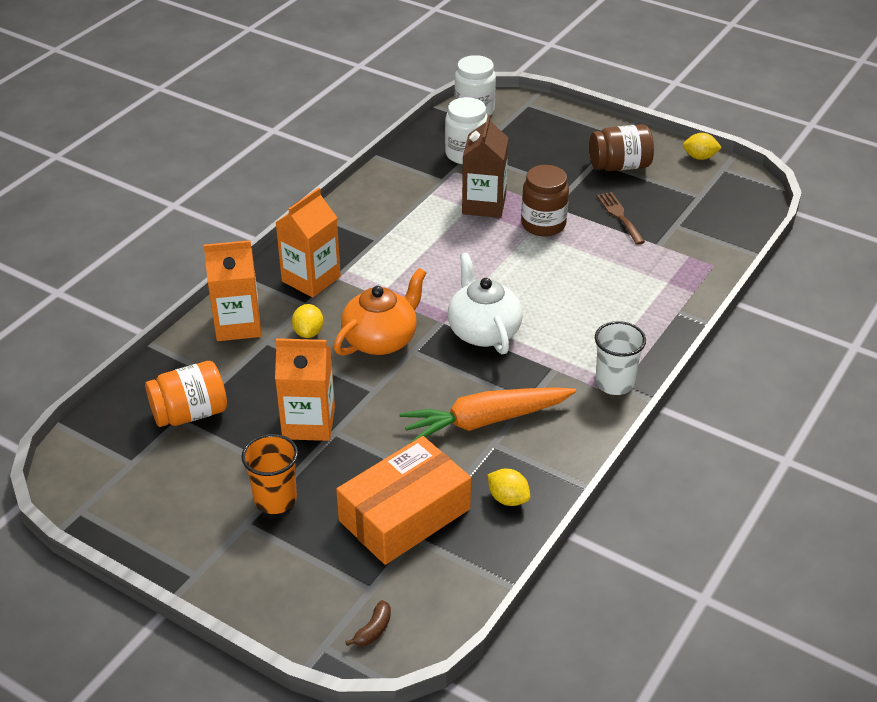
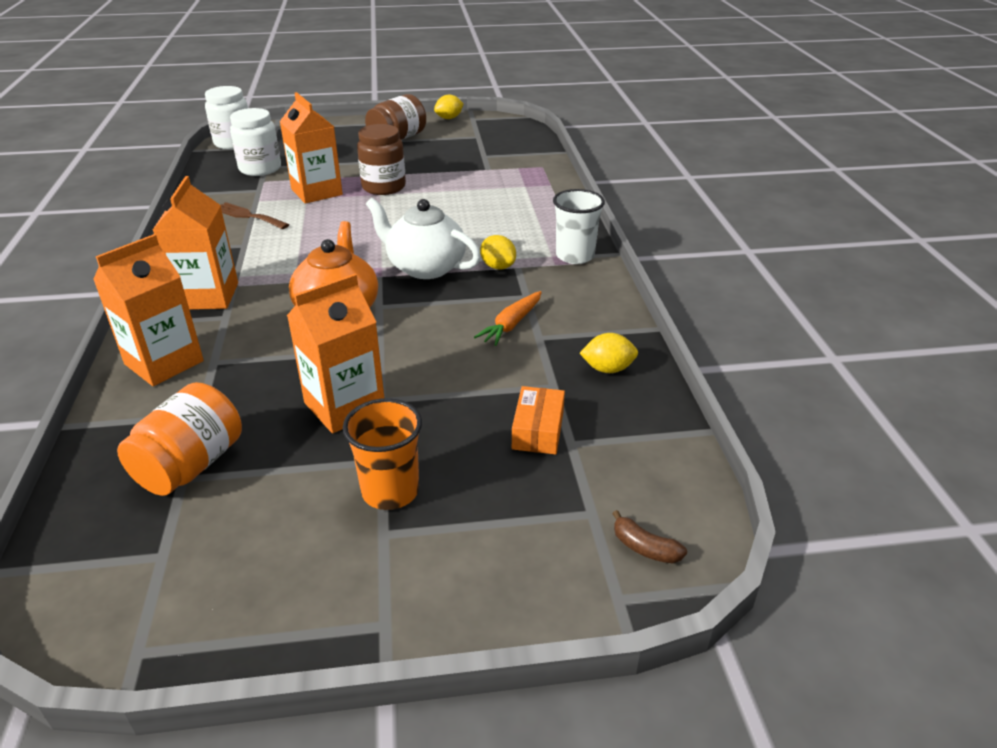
camera: 40 degrees left, 5 degrees down
yellow lemon [292,304,323,338] -> yellow lemon moved to [480,235,516,270]
orange box [336,436,471,565] -> orange box [512,386,565,454], size x0.48
brown banana [345,600,391,647] -> brown banana turned 135 degrees clockwise [612,510,687,563]
orange carrot [399,387,576,443] -> orange carrot [474,291,542,346], size x0.54
brown carton [462,115,509,218] -> orange carton [279,92,343,204]
brown fork [597,192,645,245] -> brown fork moved to [221,202,289,229]

